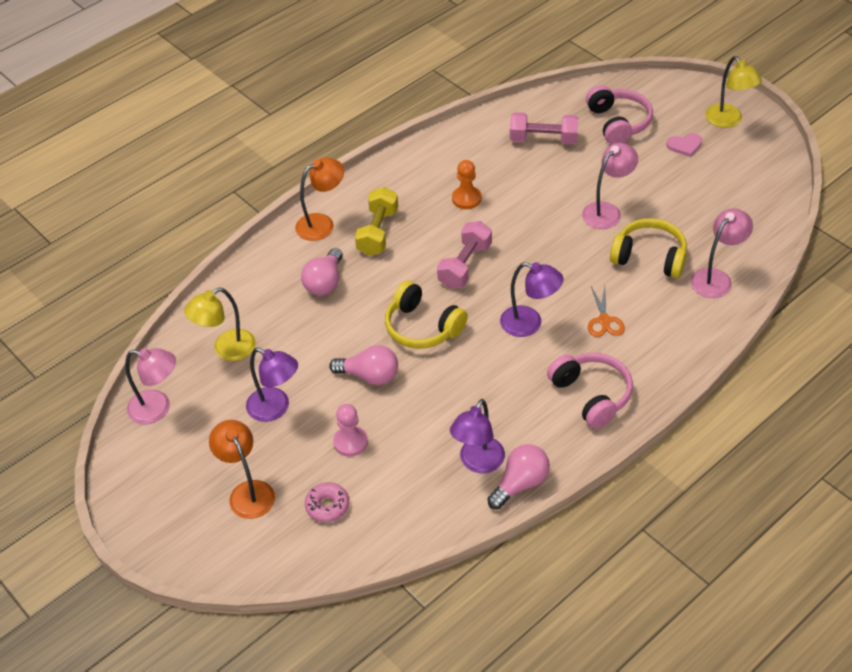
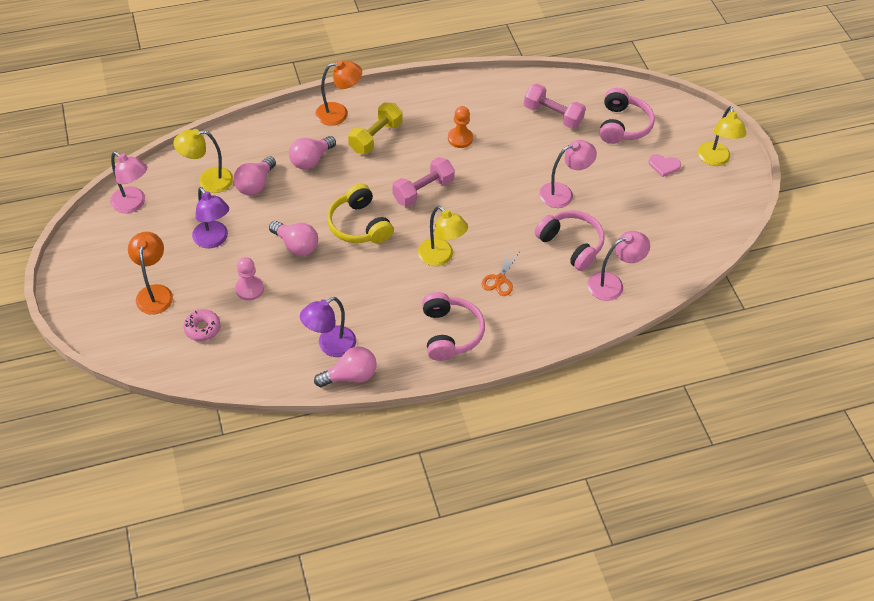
camera: 20 degrees right, 5 degrees up
purple lamp [500,262,563,337] -> yellow lamp [418,206,468,266]
yellow headphones [610,218,687,278] -> pink headphones [534,210,605,271]
none -> pink light bulb [233,156,276,195]

